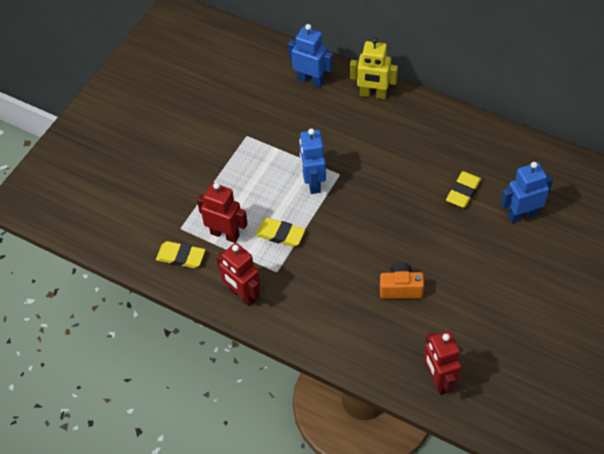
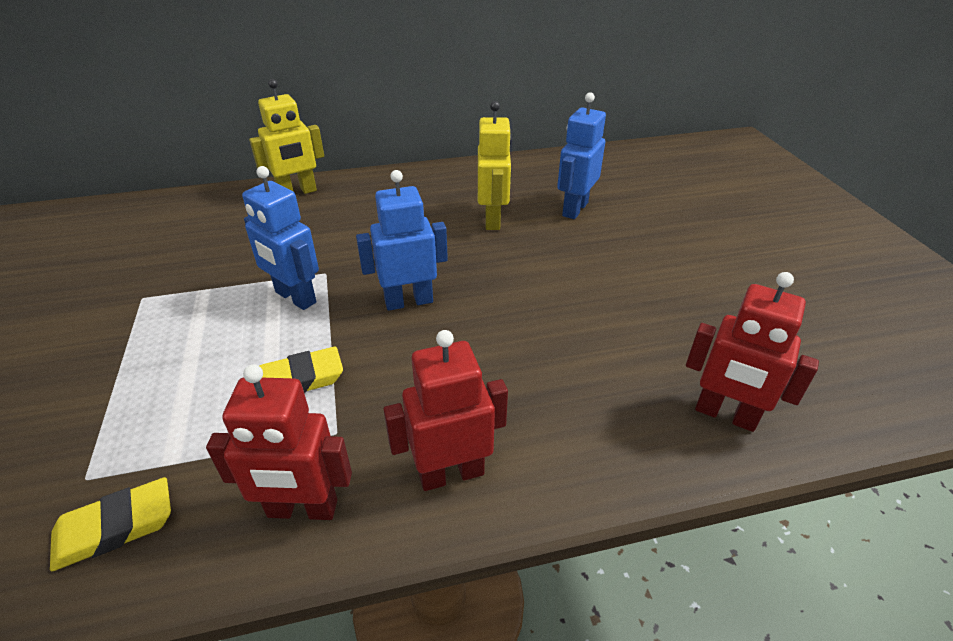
camera: 45 degrees left, 15 degrees down
red robot [197,182,248,243] -> red robot moved to [383,330,508,491]
blue robot [288,24,333,88] -> blue robot moved to [356,170,448,311]
orange camera [380,263,424,299] -> none
yellow eraser [446,171,481,208] -> yellow robot [478,101,512,230]

